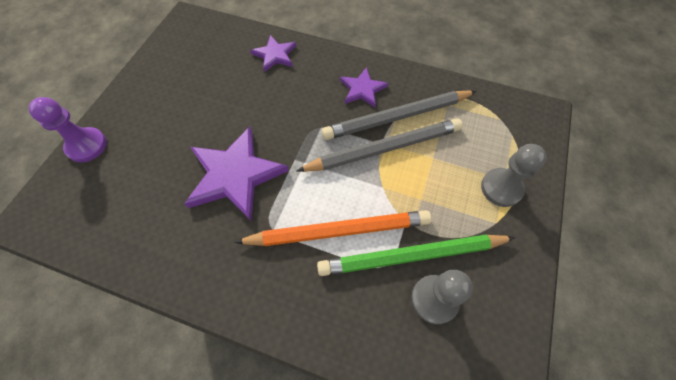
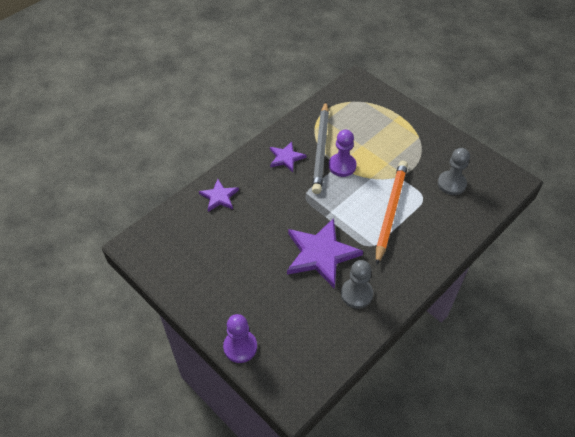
camera: 65 degrees left, 10 degrees down
grey pencil [297,118,463,172] -> purple pawn [329,130,357,177]
green pencil [317,234,516,276] -> none
grey pawn [481,144,547,207] -> grey pawn moved to [341,260,373,309]

